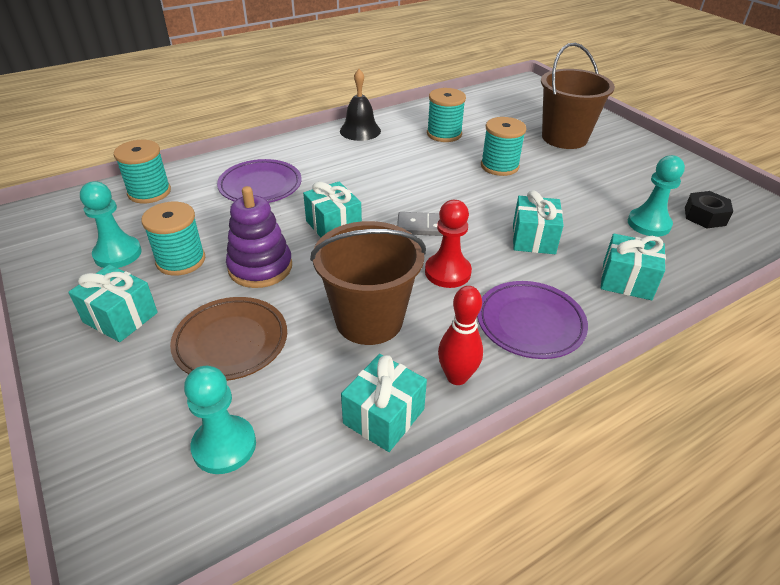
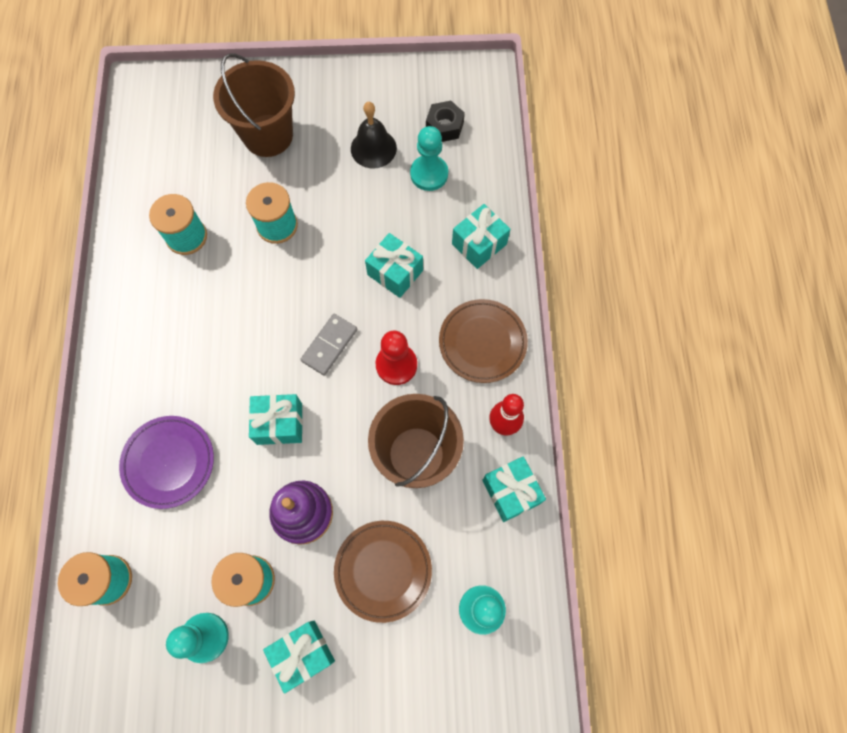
camera: 60 degrees left, 30 degrees up
black bell [340,69,381,141] -> black bell moved to [351,102,397,168]
purple plate [477,281,588,359] -> brown plate [439,299,528,383]

